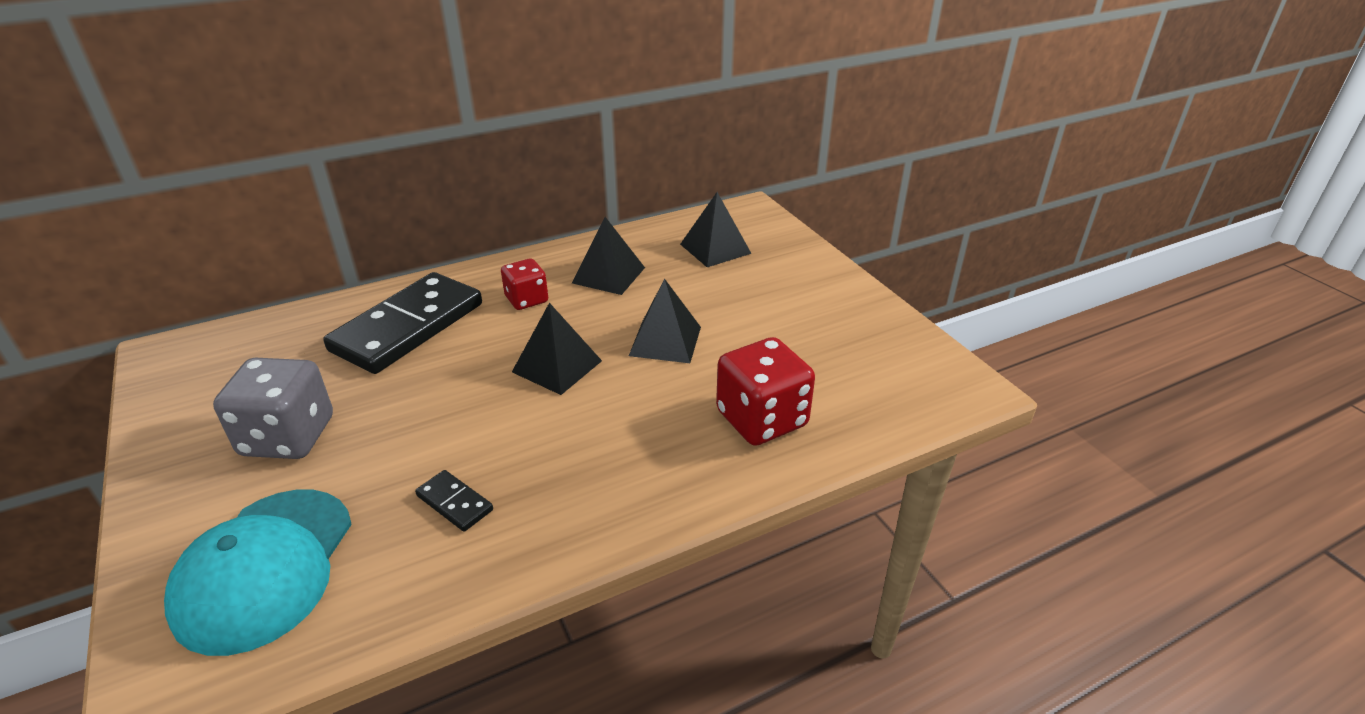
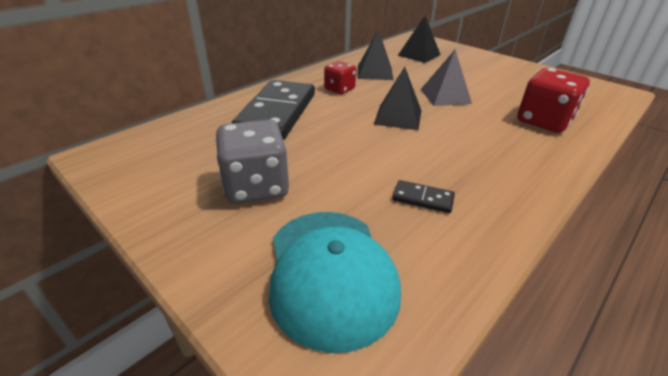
camera: 20 degrees left, 0 degrees up
black pyramid [629,279,701,363] -> grey pyramid [420,50,472,106]

